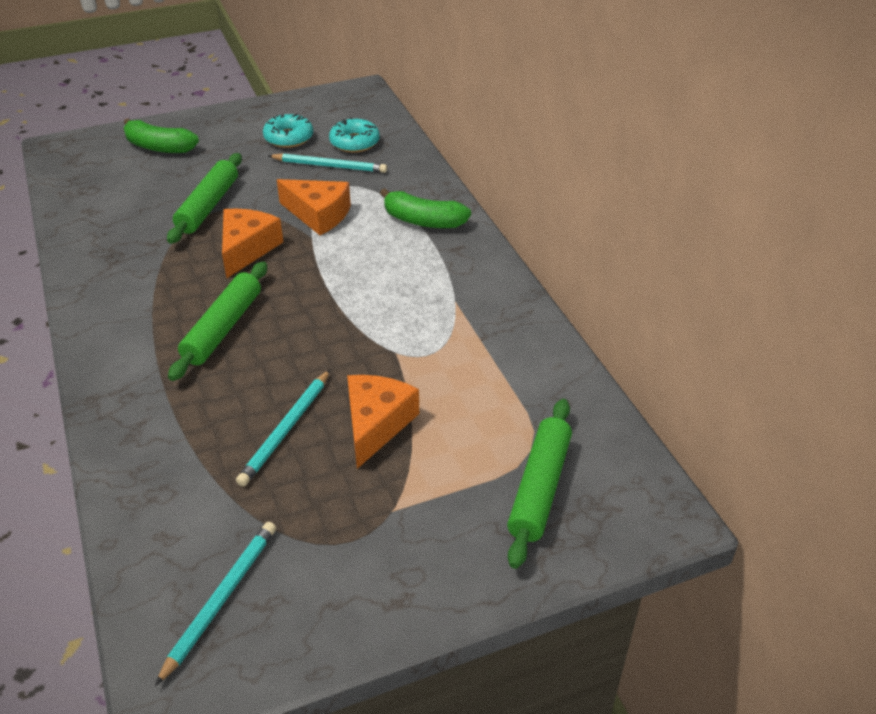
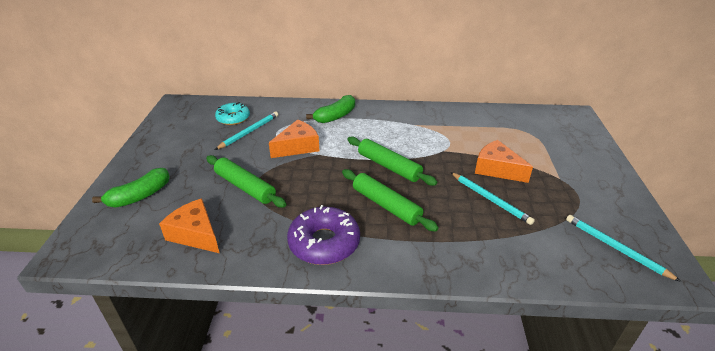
camera: 65 degrees left, 5 degrees down
orange cheese [222,209,283,278] -> orange cheese moved to [159,198,219,253]
turquoise donut [263,114,313,148] -> none
green rolling pin [507,399,572,569] -> green rolling pin moved to [347,136,437,186]
none -> purple donut [287,205,360,265]

